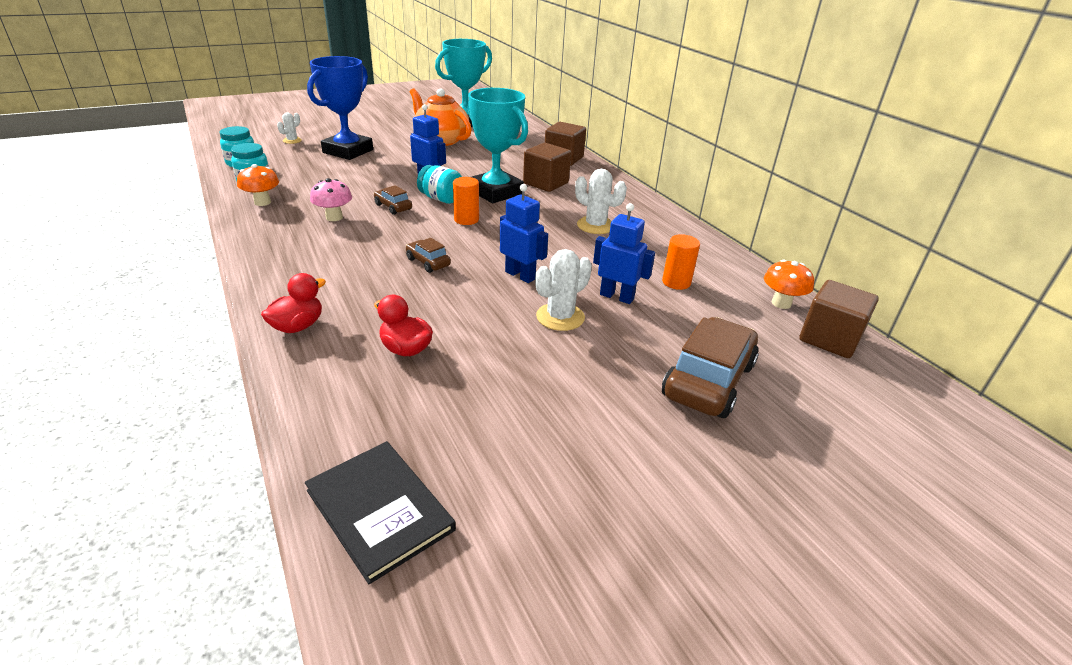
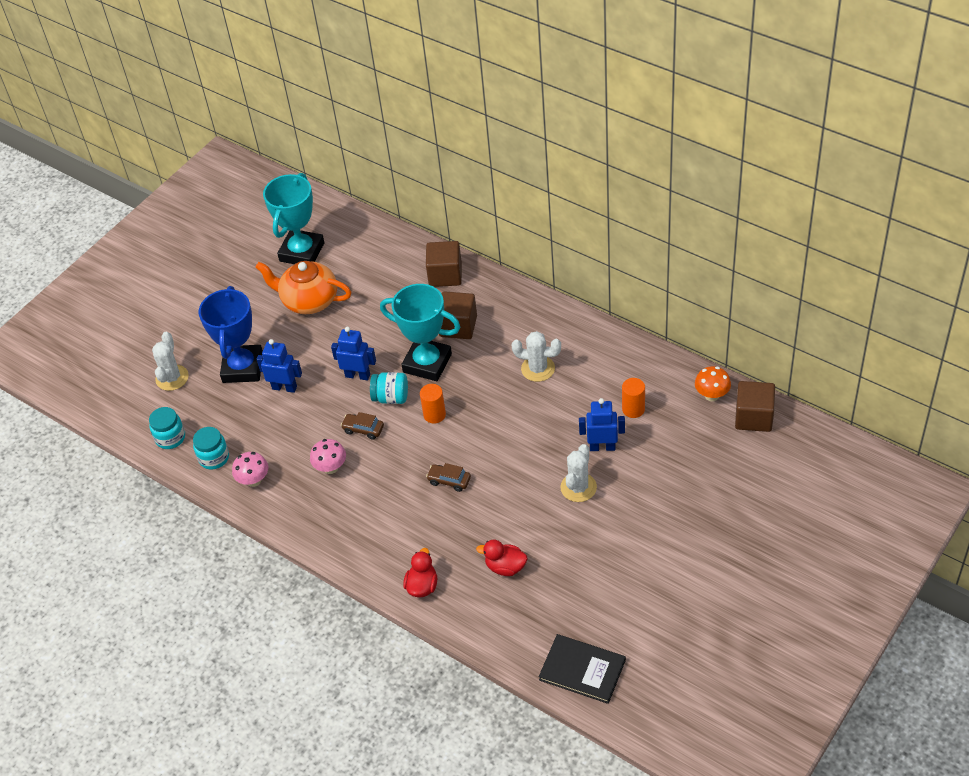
camera: 20 degrees left, 15 degrees up
orange mushroom [237,164,279,206] -> pink mushroom [232,452,268,487]
white cactus [277,112,302,144] -> white cactus [152,332,189,391], size x1.69
blue robot [500,184,548,283] -> blue robot moved to [257,339,302,393]
brown car [662,317,759,418] -> none

